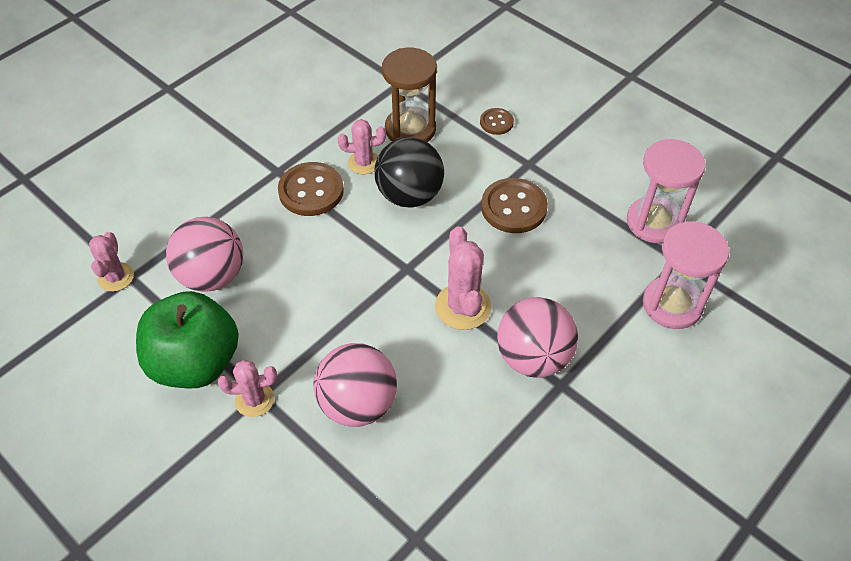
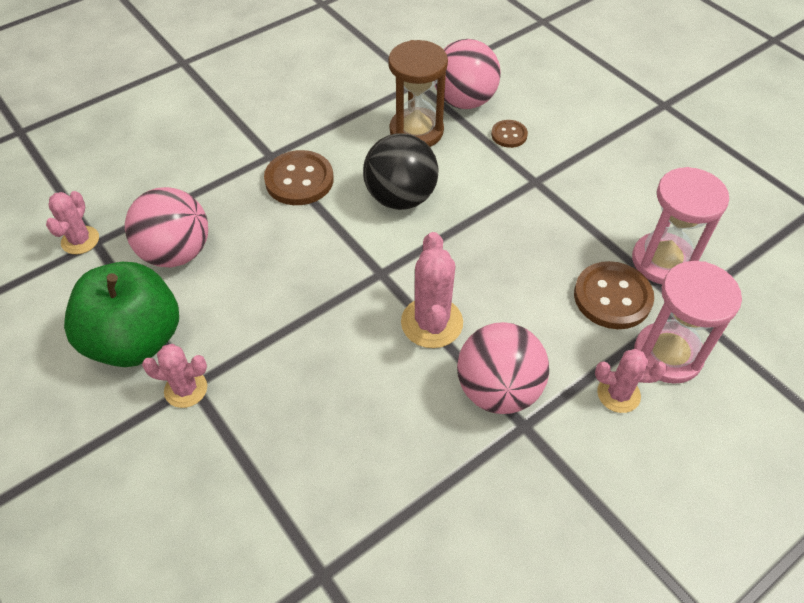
camera: 10 degrees right, 0 degrees up
pink ball [313,343,397,427] -> pink ball moved to [435,39,501,109]
pink cactus [338,119,386,174] -> pink cactus moved to [595,349,667,413]
brown button [481,178,548,233] -> brown button moved to [574,261,654,329]

